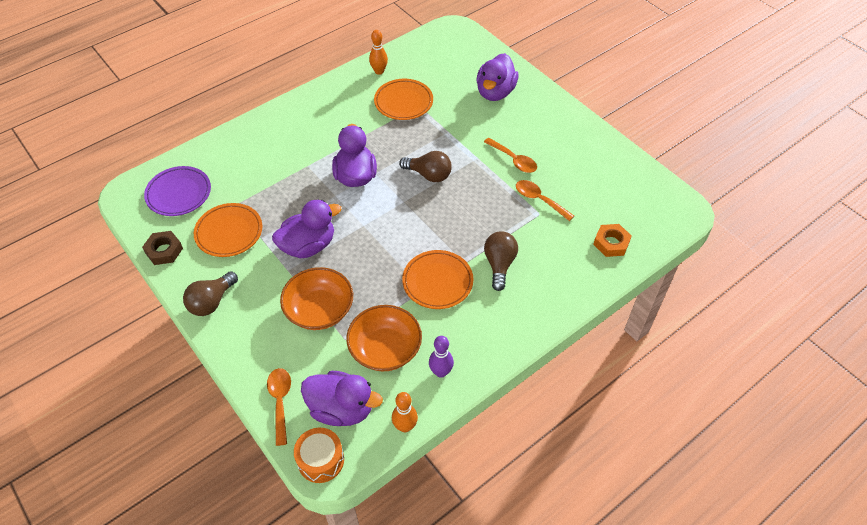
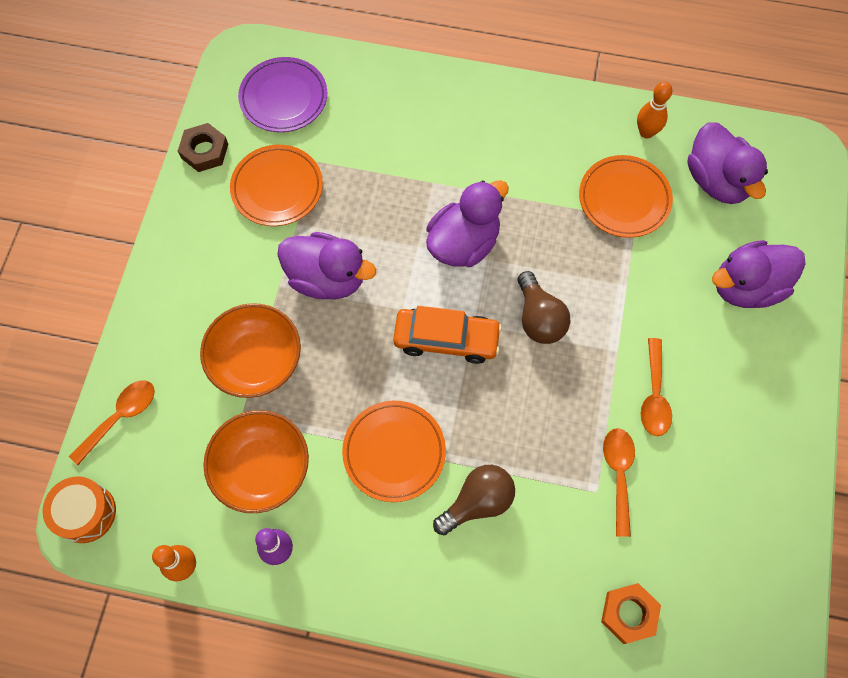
camera: 50 degrees right, 15 degrees up
brown light bulb [183,271,238,316] -> none
purple duck [301,371,383,426] -> purple duck moved to [688,122,768,204]
none -> orange car [393,306,502,364]

